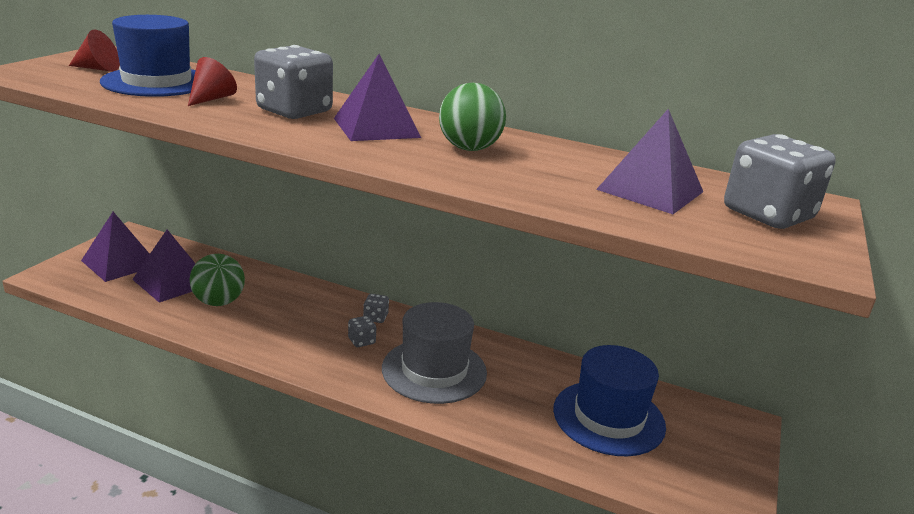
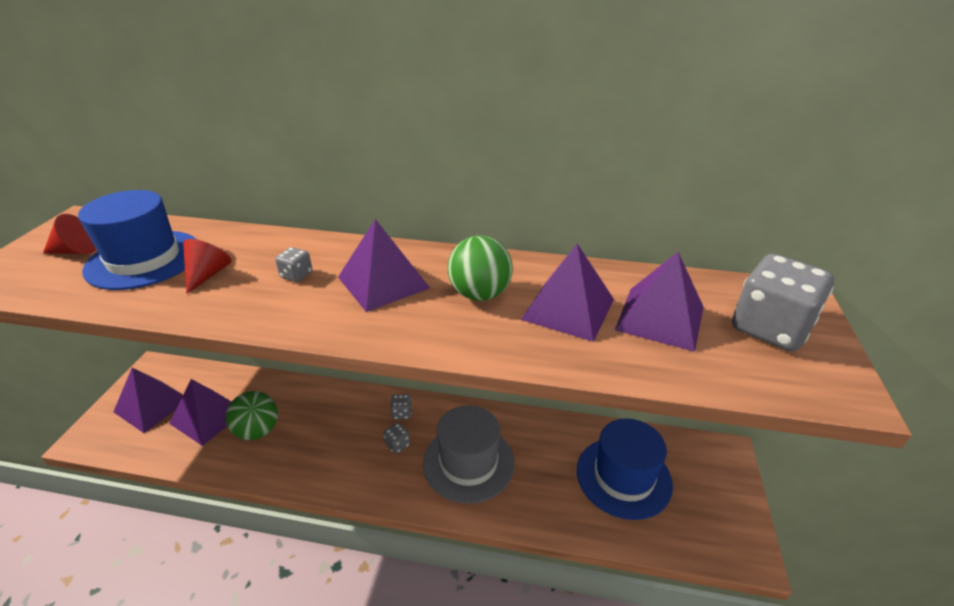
camera: 10 degrees left, 10 degrees up
grey dice [254,45,333,119] -> grey dice [275,247,312,282], size x0.44
none -> purple pyramid [521,244,614,342]

